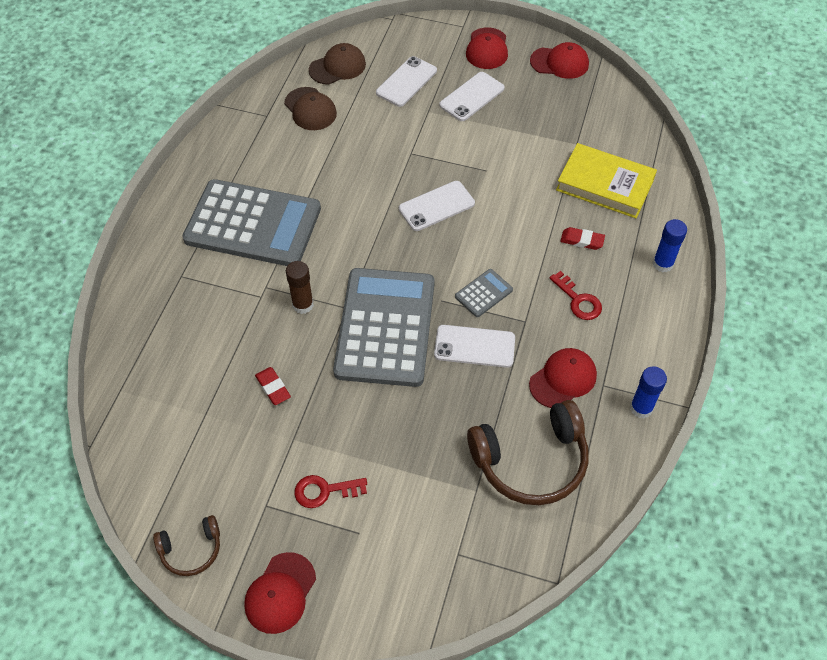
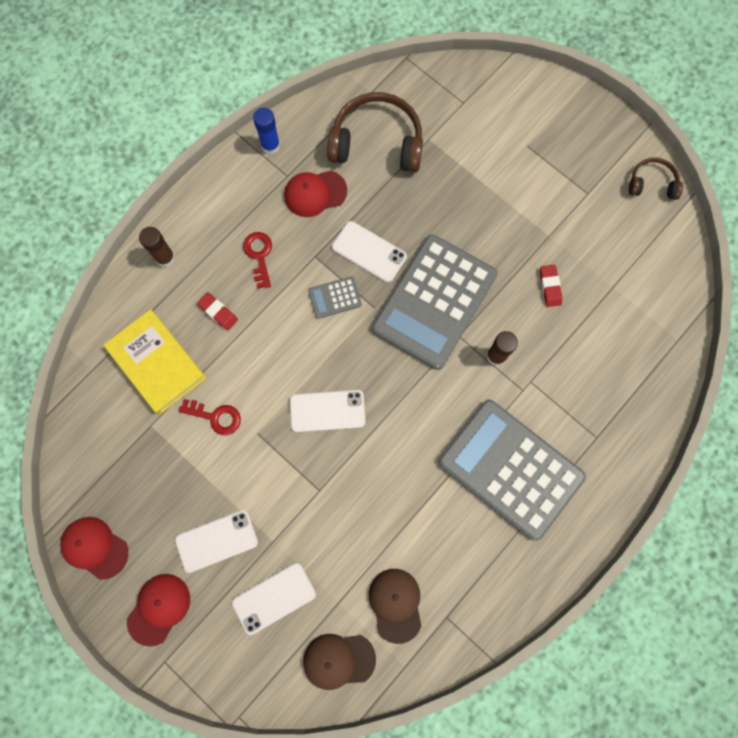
camera: 155 degrees left, 20 degrees up
red cap [244,552,316,634] -> none
red key [294,475,367,508] -> red key moved to [179,399,241,435]
blue glue stick [653,219,687,272] -> brown glue stick [139,227,175,267]

